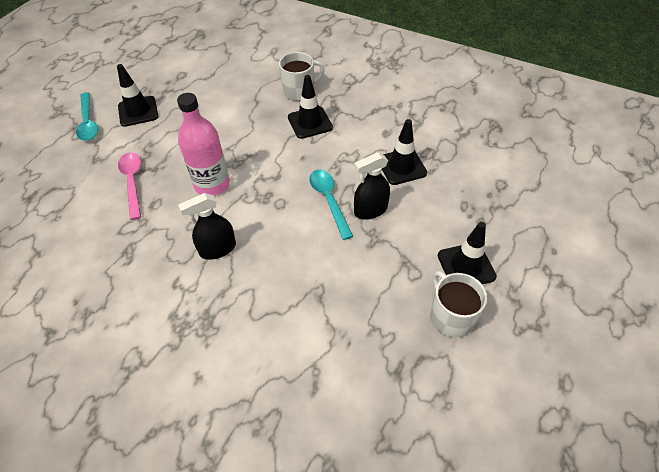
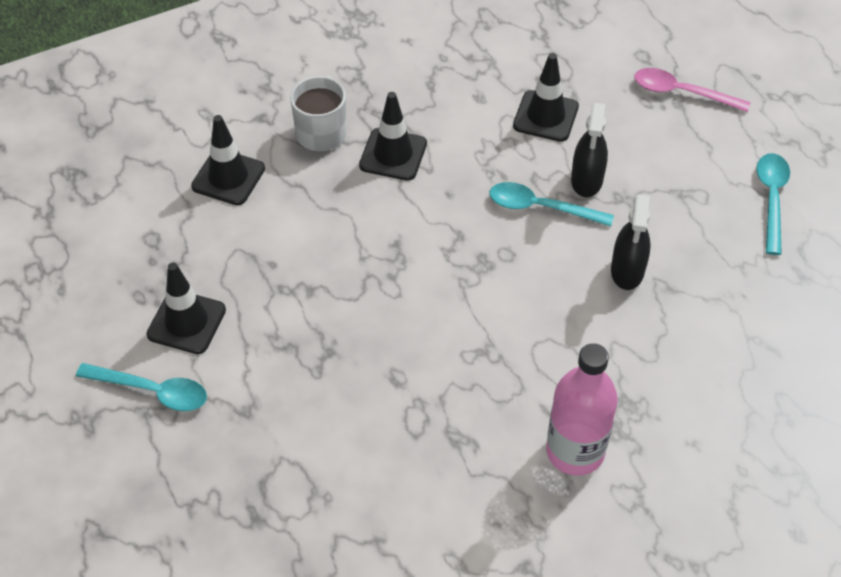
camera: 55 degrees left, 0 degrees up
pink spoon [118,152,141,220] -> pink spoon moved to [634,68,751,112]
pink bottle [177,93,230,196] -> pink bottle moved to [546,343,618,476]
black spray bottle [178,193,236,260] -> black spray bottle moved to [611,194,650,290]
white mug [430,271,487,337] -> turquoise spoon [757,153,790,255]
black traffic cone [438,222,497,284] -> black traffic cone moved to [191,115,265,205]

